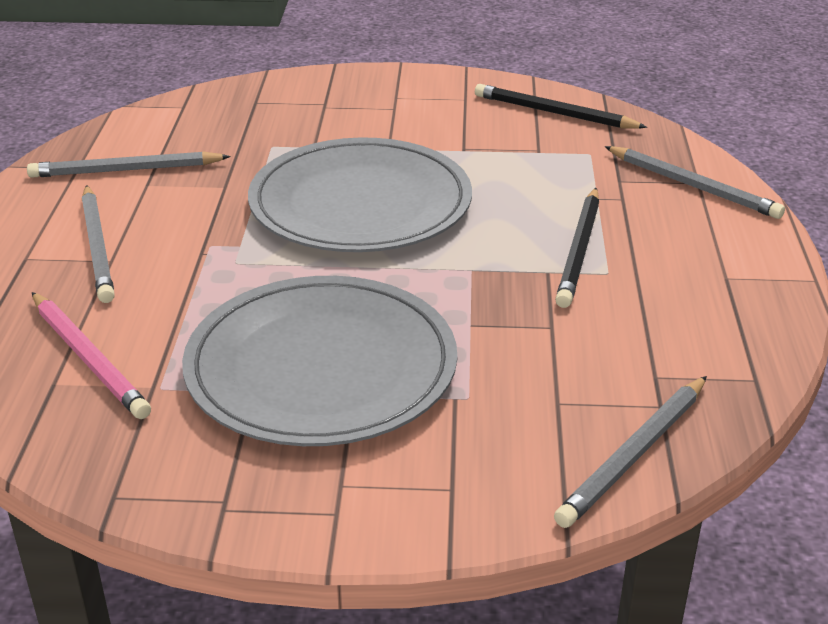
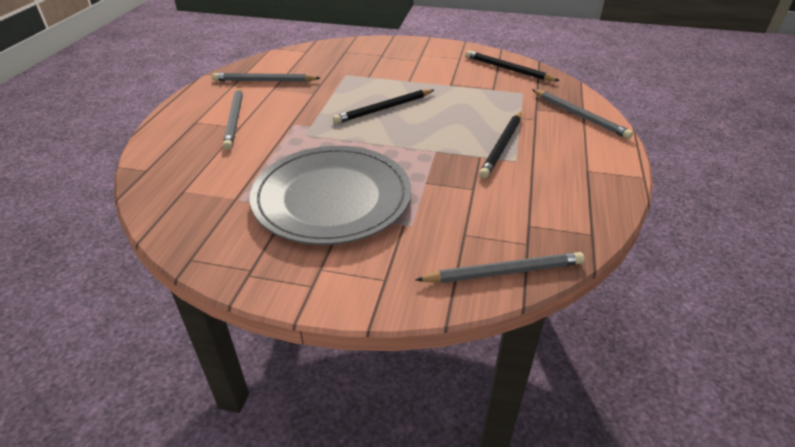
camera: 10 degrees right, 5 degrees up
pink pencil [32,292,151,419] -> none
grey plate [248,137,472,252] -> black pencil [333,89,434,124]
grey pencil [554,376,707,528] -> grey pencil turned 150 degrees counterclockwise [415,252,585,283]

